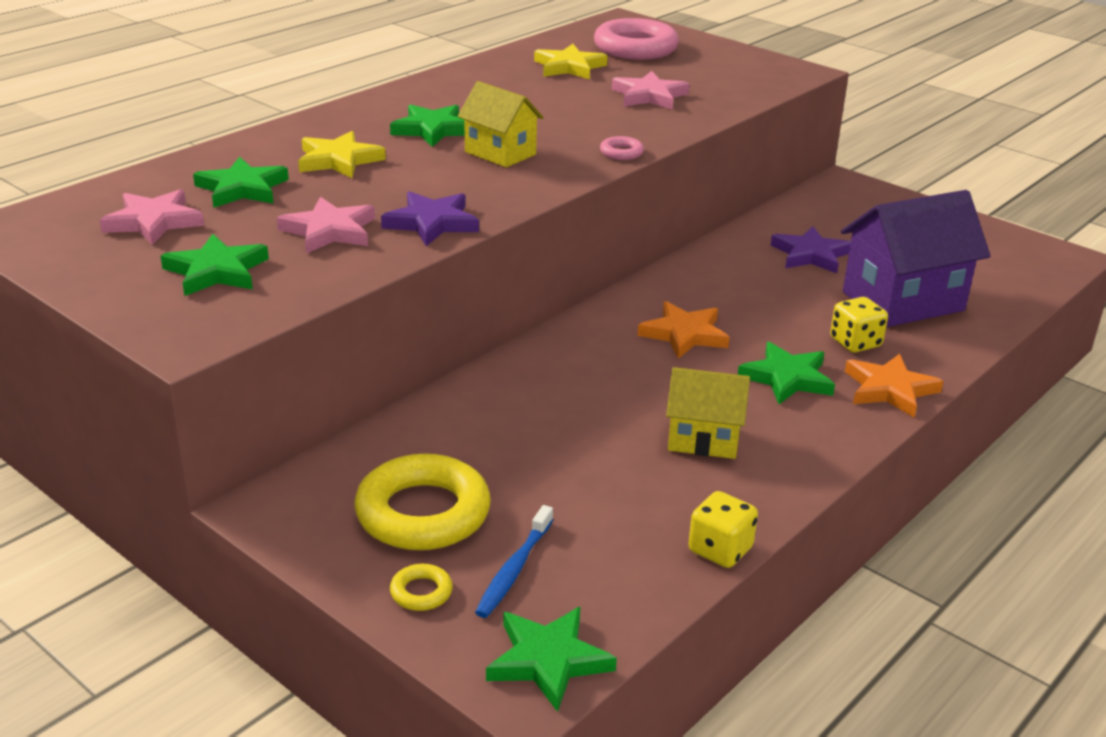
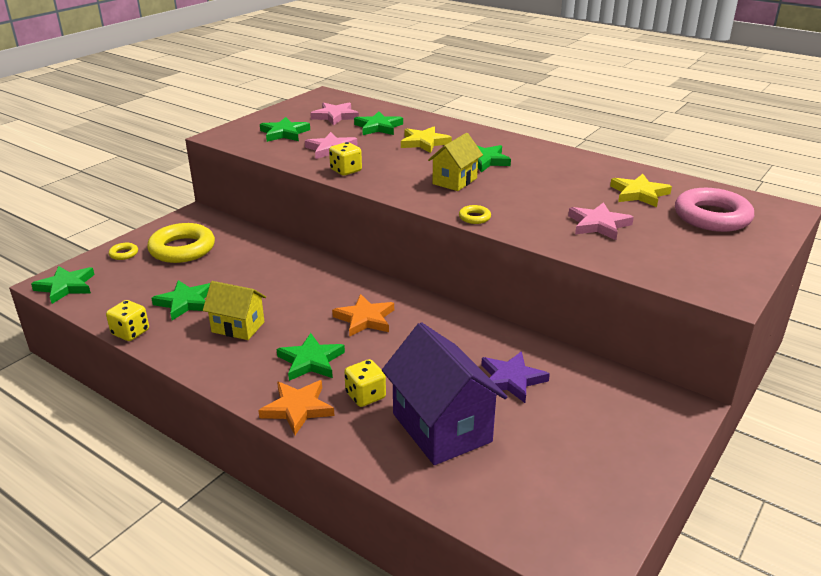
camera: 85 degrees right, 0 degrees up
purple star [381,191,479,246] -> yellow dice [329,142,362,176]
blue toothbrush [475,505,553,618] -> none
pink ring [600,136,644,160] -> yellow ring [459,205,491,224]
yellow house [666,367,750,459] -> yellow house turned 75 degrees counterclockwise [203,281,266,340]
none -> green star [151,280,210,320]

